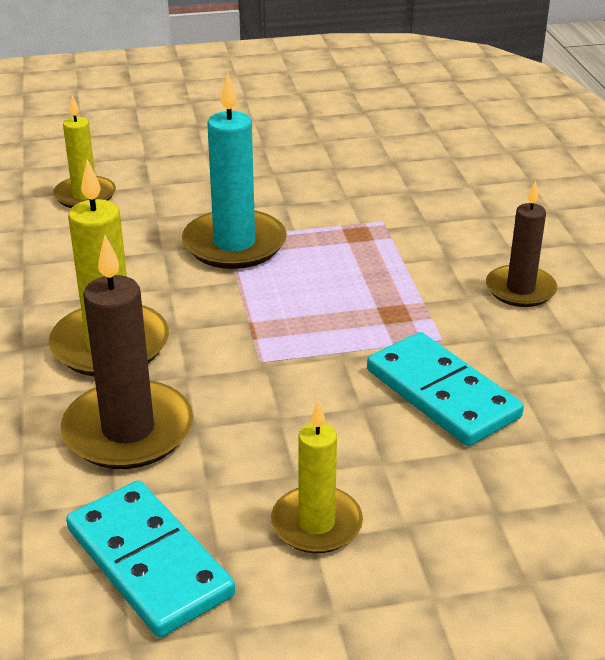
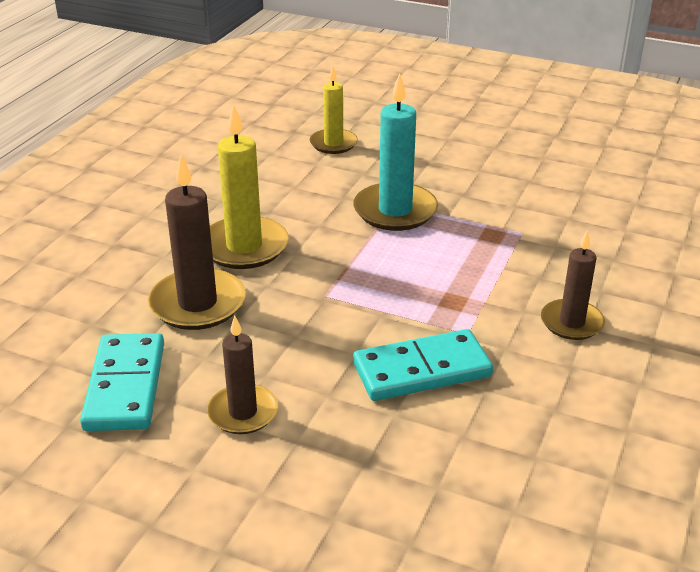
camera: 35 degrees right, 0 degrees up
yellow candle [271,401,363,553] -> brown candle [207,315,278,434]
turquoise domino [367,332,524,446] -> turquoise domino turned 75 degrees clockwise [353,329,493,401]

